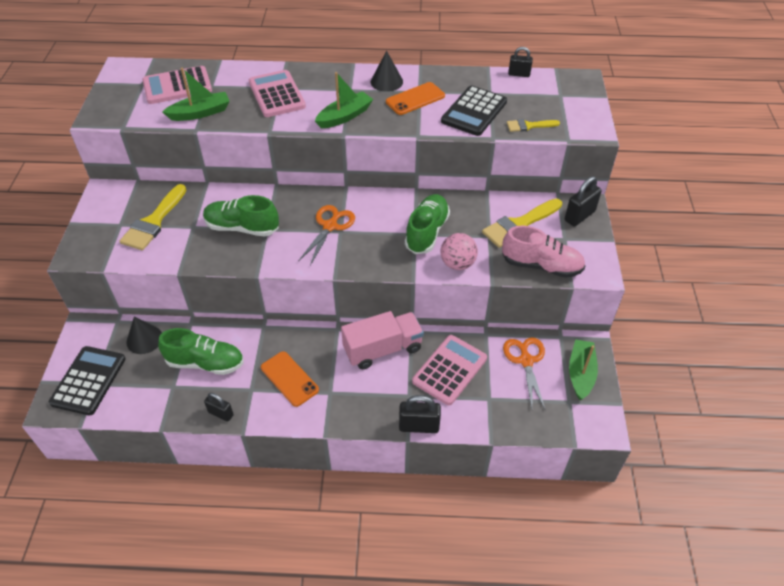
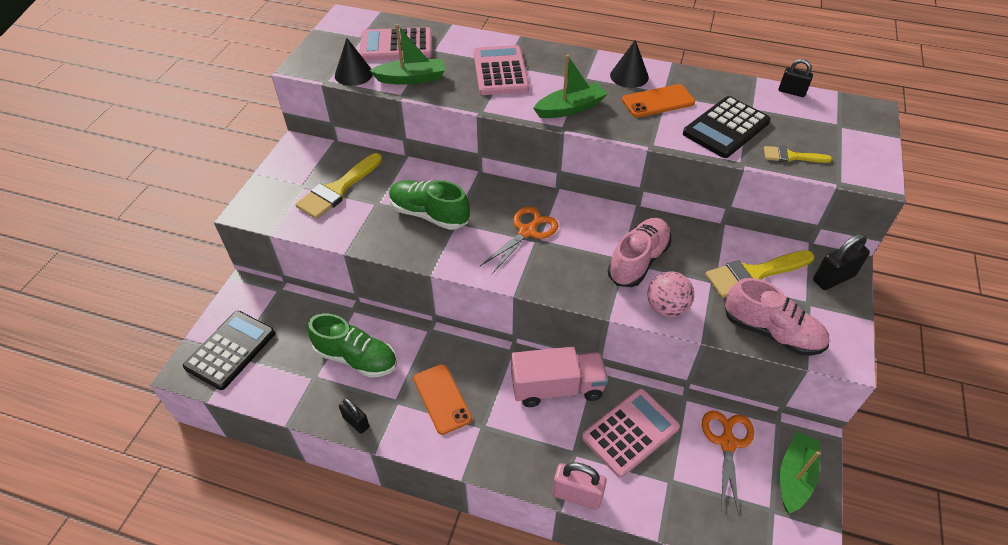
camera: 15 degrees right, 0 degrees up
black cone [126,316,162,354] -> black cone moved to [335,38,373,86]
black padlock [399,395,441,433] -> pink padlock [552,463,607,510]
green shoe [405,194,450,254] -> pink shoe [608,218,671,287]

